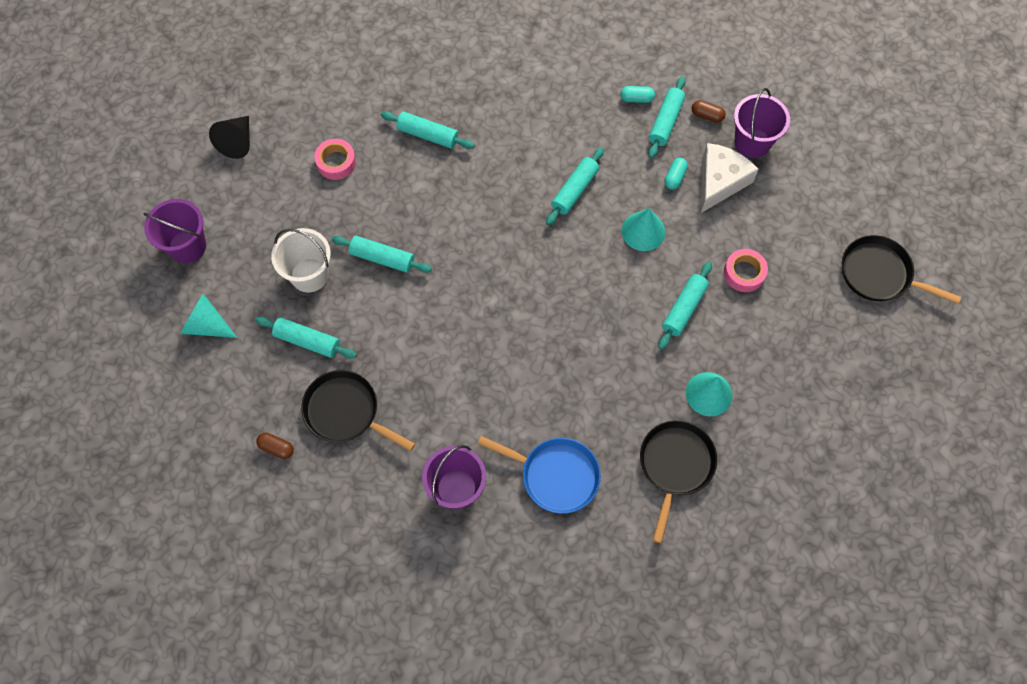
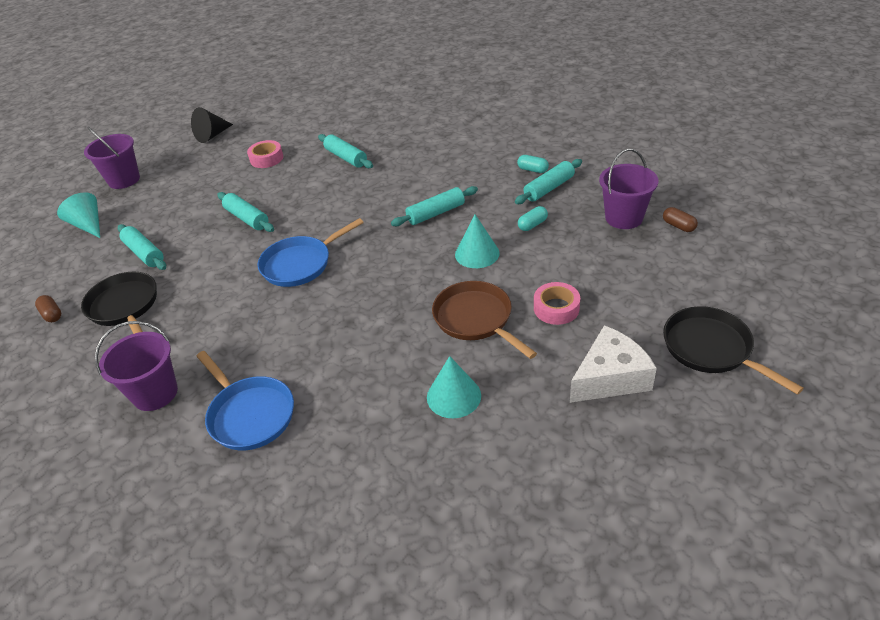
camera: 30 degrees right, 25 degrees down
white bucket [271,228,331,293] -> none
black pan [640,420,717,543] -> none
turquoise rolling pin [658,262,712,350] -> brown pan [432,281,537,359]
brown capsule [692,100,726,123] -> brown capsule moved to [663,207,698,232]
white cheese [701,143,759,213] -> white cheese moved to [570,325,657,403]
none -> blue pan [258,218,364,287]

